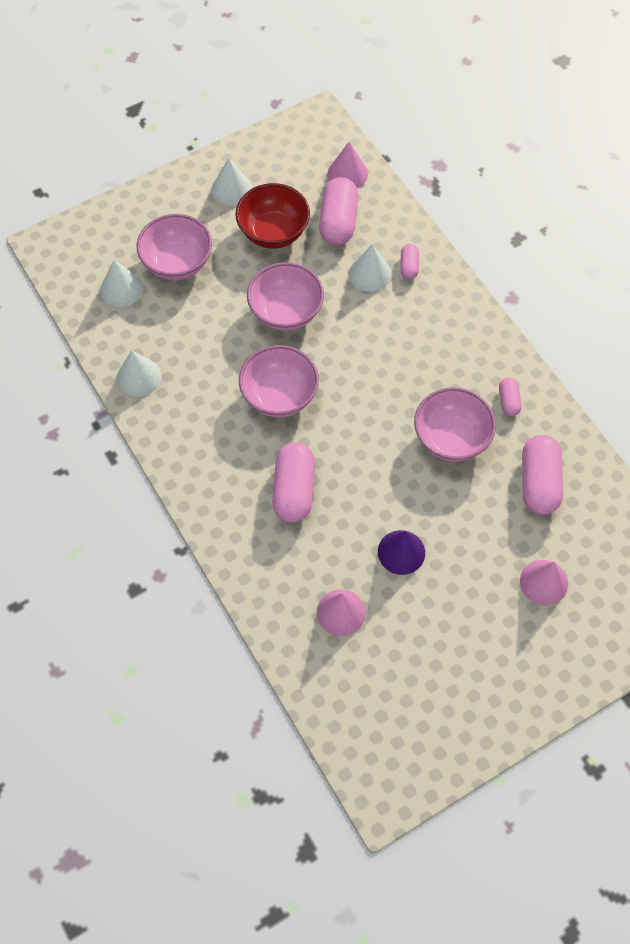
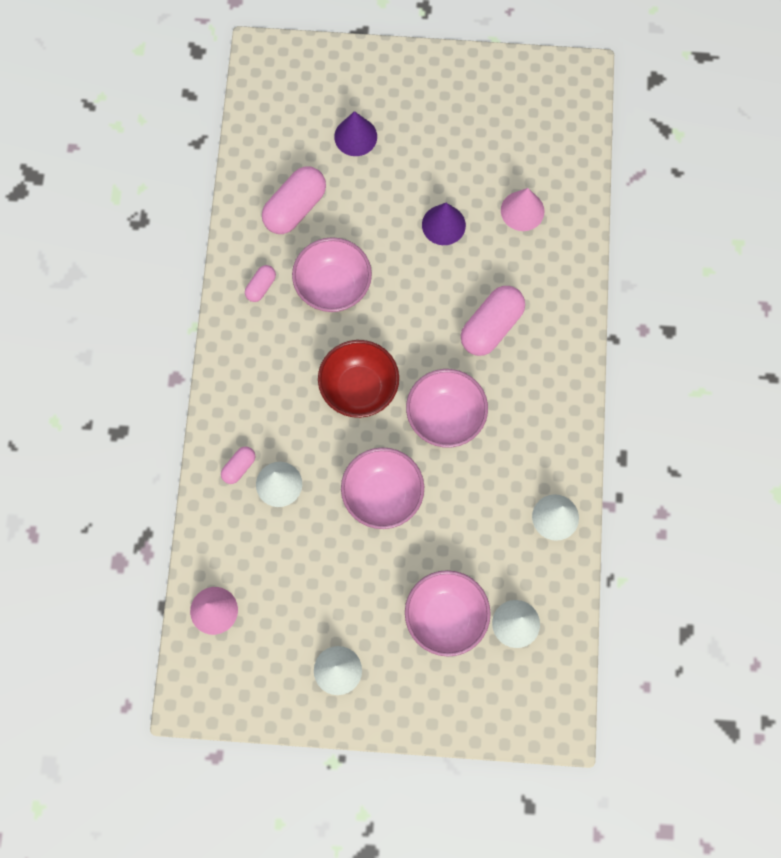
camera: 145 degrees left, 10 degrees up
red bowl [236,183,310,249] -> red bowl moved to [318,340,399,418]
pink capsule [319,177,358,246] -> none
pink cone [520,560,568,605] -> purple cone [334,111,377,156]

